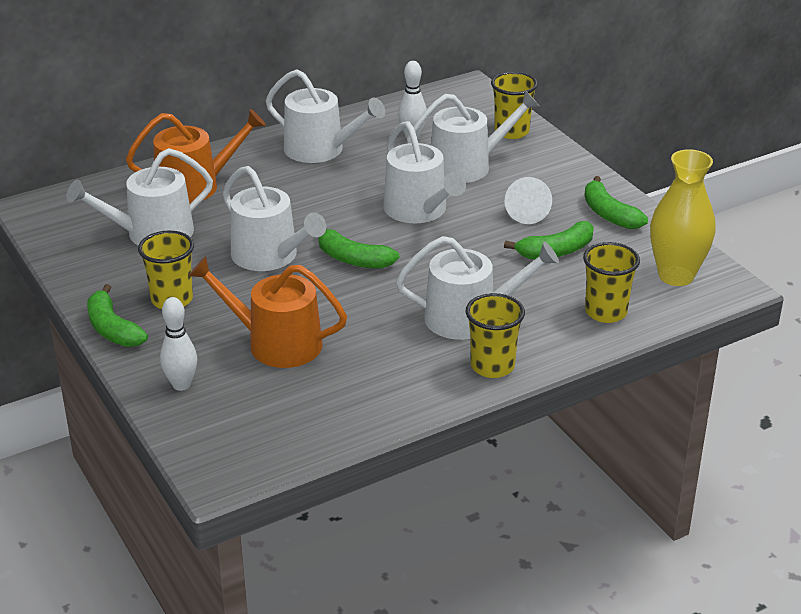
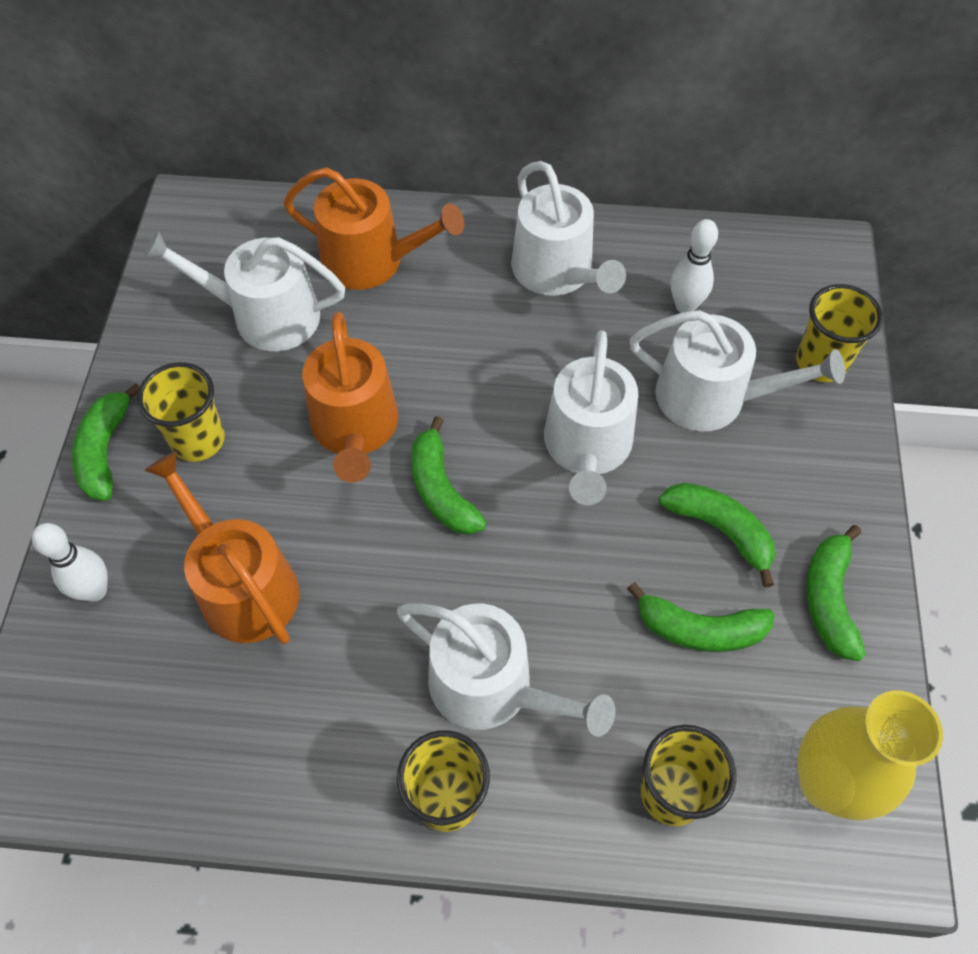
camera: 35 degrees right, 25 degrees up
white watering can [223,166,326,271] -> orange watering can [302,312,398,483]
white cone [505,177,552,224] -> green banana [659,483,775,588]

